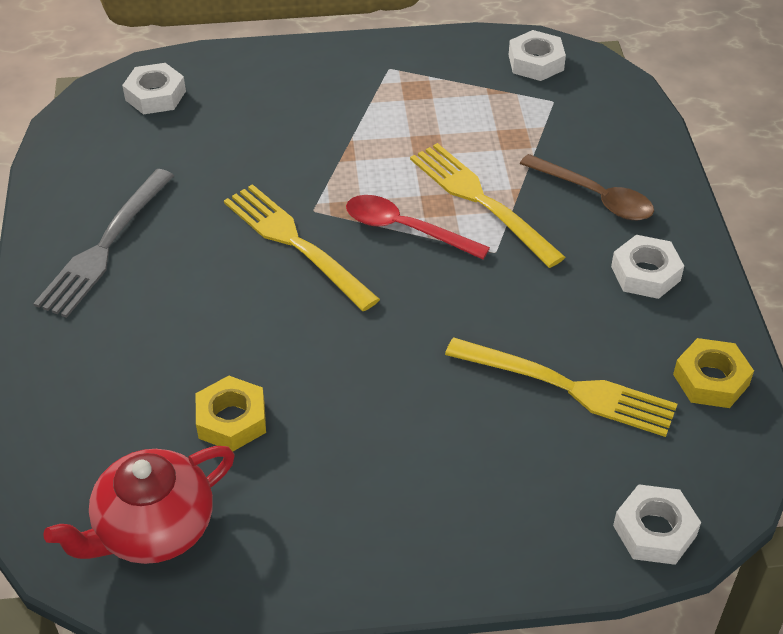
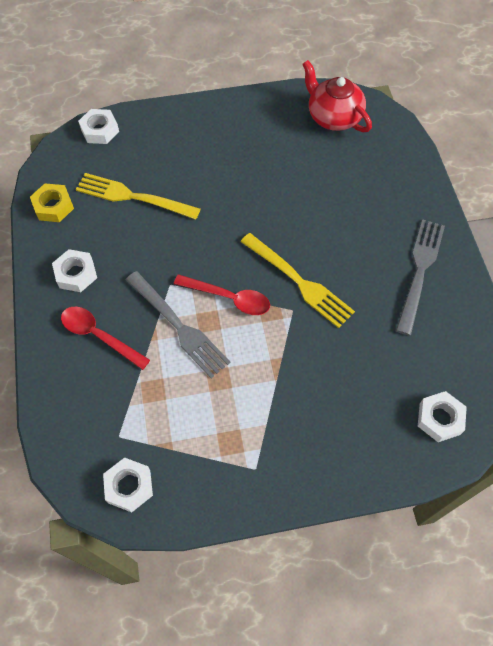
camera: 175 degrees right, 15 degrees up
red teapot [43,446,235,564] -> red teapot turned 90 degrees counterclockwise [302,60,372,132]
yellow nut [196,376,266,451] -> none
yellow fork [410,143,565,268] -> grey fork [126,271,231,378]
brown spoon [520,154,654,220] -> red spoon [61,307,150,370]

